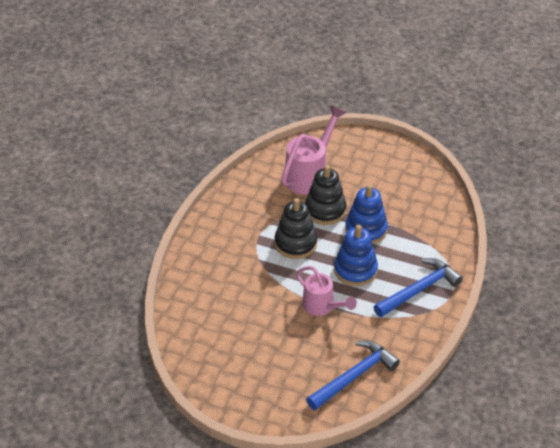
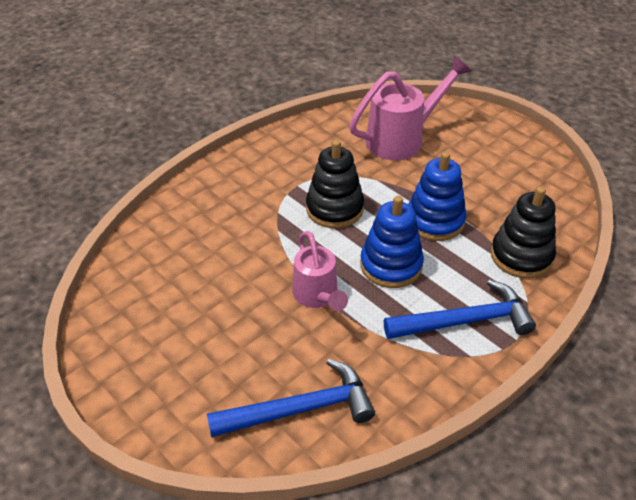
camera: 25 degrees right, 0 degrees up
black stacking toy [305,165,346,225] -> black stacking toy moved to [491,186,556,278]

